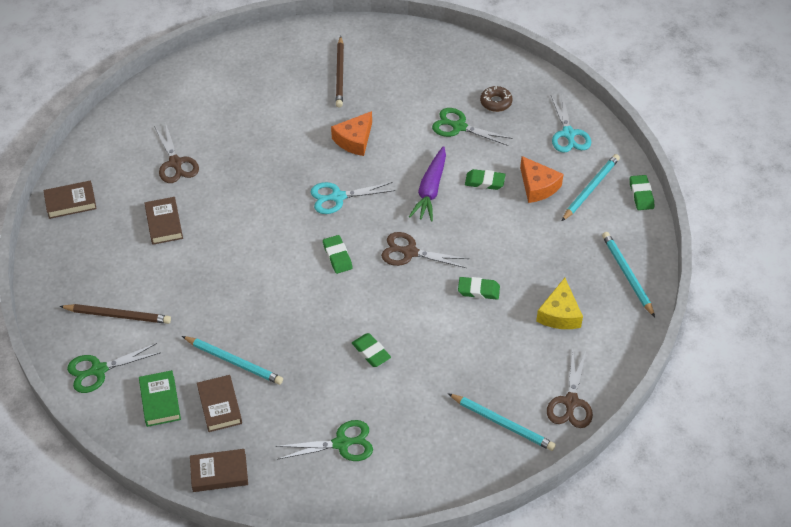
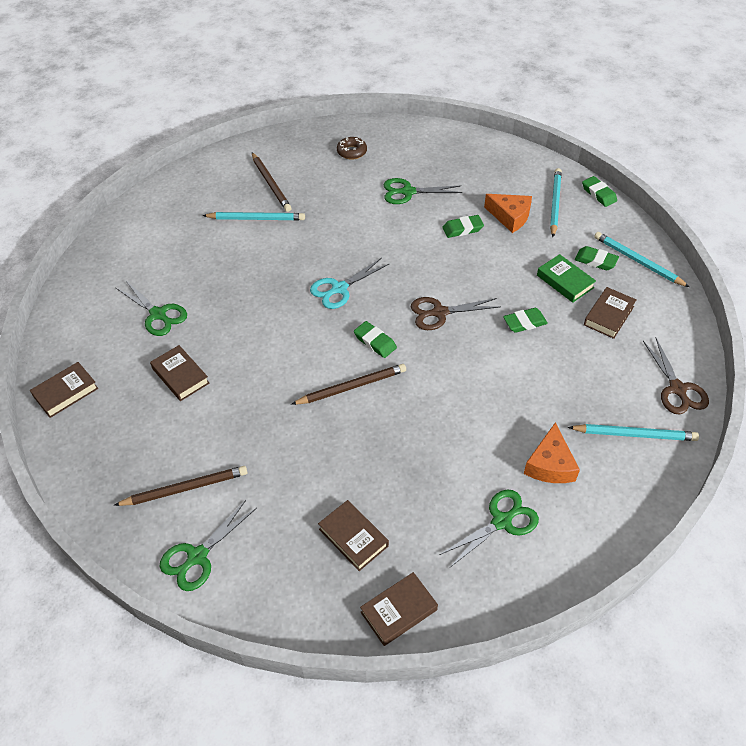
camera: 25 degrees left, 0 degrees up
green book [139,370,181,427] -> green book moved to [537,254,596,303]
brown scissors [154,125,199,183] -> green scissors [116,281,187,336]
turquoise pencil [182,336,283,385] -> turquoise pencil moved to [202,212,305,220]
orange cheese [331,111,372,156] -> orange cheese moved to [524,422,580,483]
green eraser [352,333,391,367] -> green eraser moved to [575,246,619,270]
purple carrot [409,146,446,222] -> none
brown donut [480,86,512,112] -> brown donut moved to [337,137,367,160]
yellow cheese [536,278,583,329] -> brown book [584,287,636,339]
turquoise scissors [551,94,591,153] -> none
none -> brown pencil [291,364,406,405]

